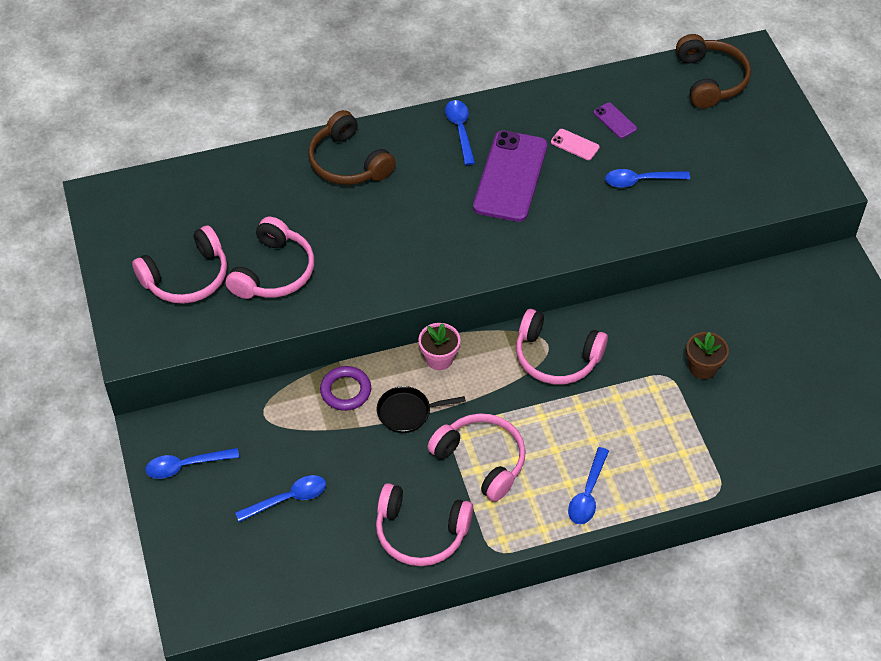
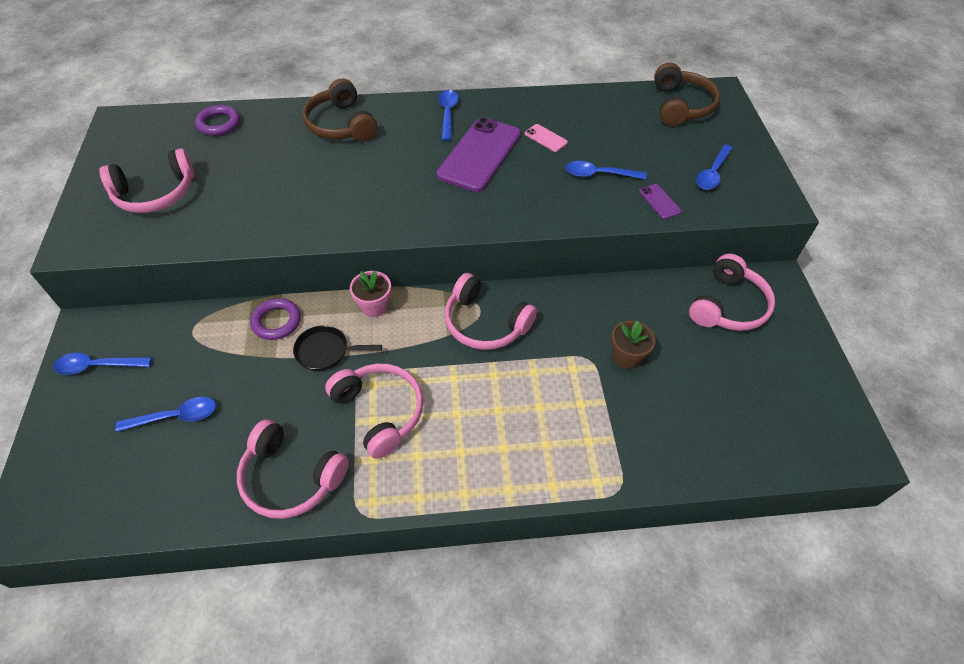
camera: 10 degrees right, 0 degrees up
pink headphones [225,217,315,299] -> pink headphones moved to [689,254,775,331]
blue spoon [568,447,609,524] -> blue spoon moved to [696,144,733,190]
purple phone [593,103,637,138] -> purple phone moved to [639,184,682,219]
none -> purple ring [195,105,240,136]

